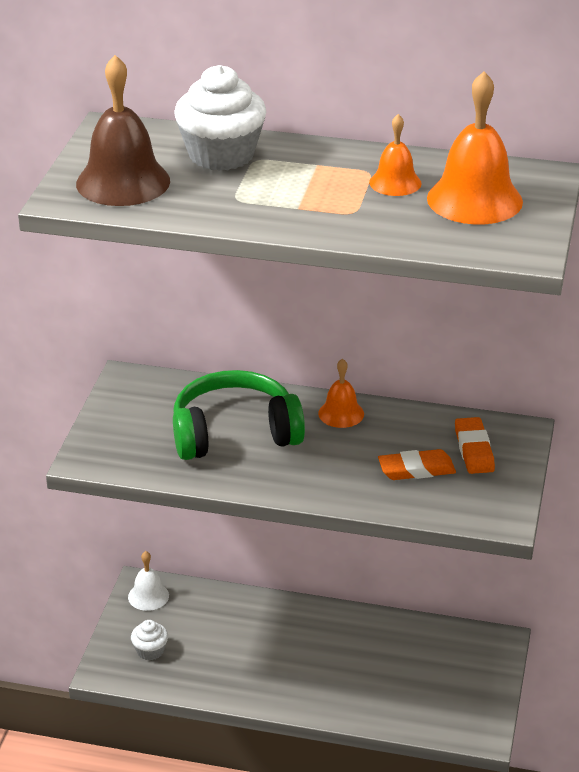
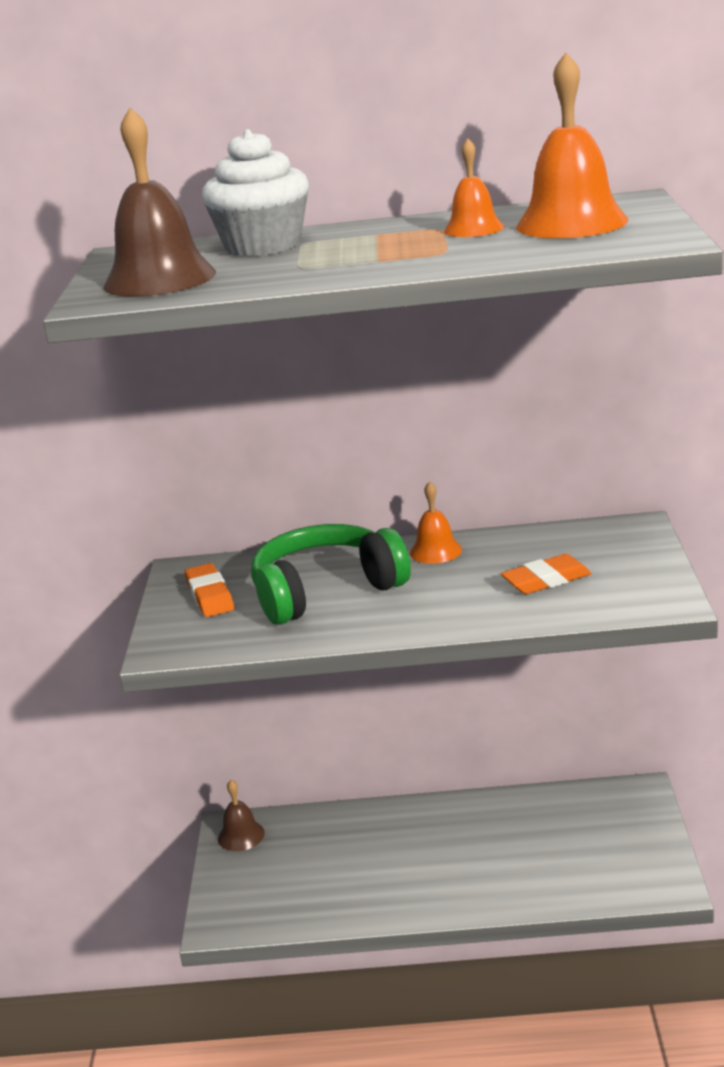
camera: 10 degrees left, 10 degrees down
white bell [128,551,169,611] -> brown bell [218,780,265,851]
white cupcake [131,620,168,660] -> none
orange eraser [455,417,495,474] -> orange eraser moved to [185,563,234,617]

